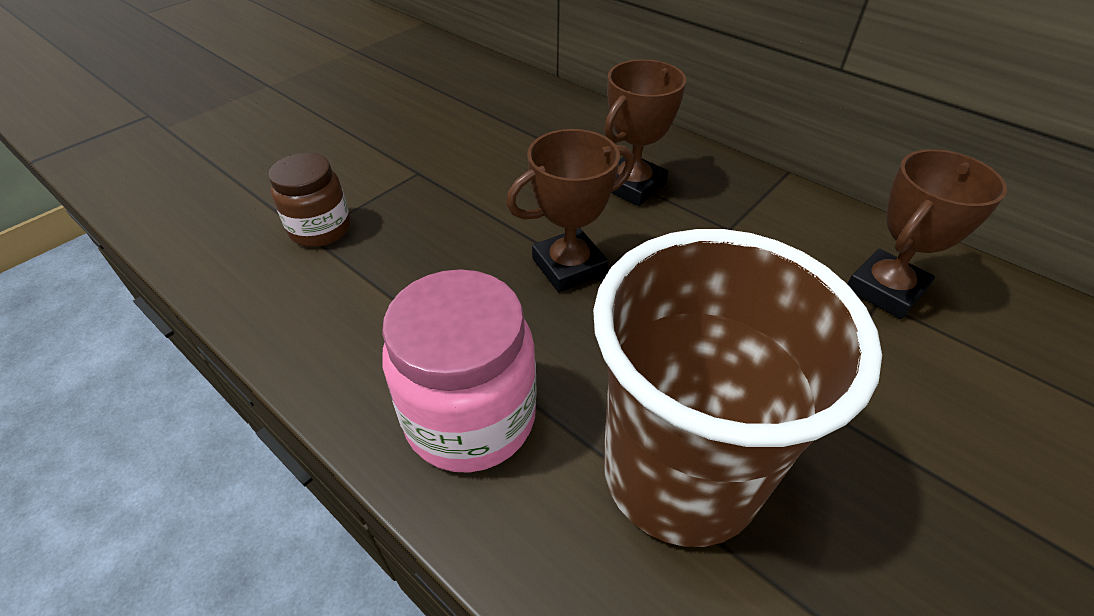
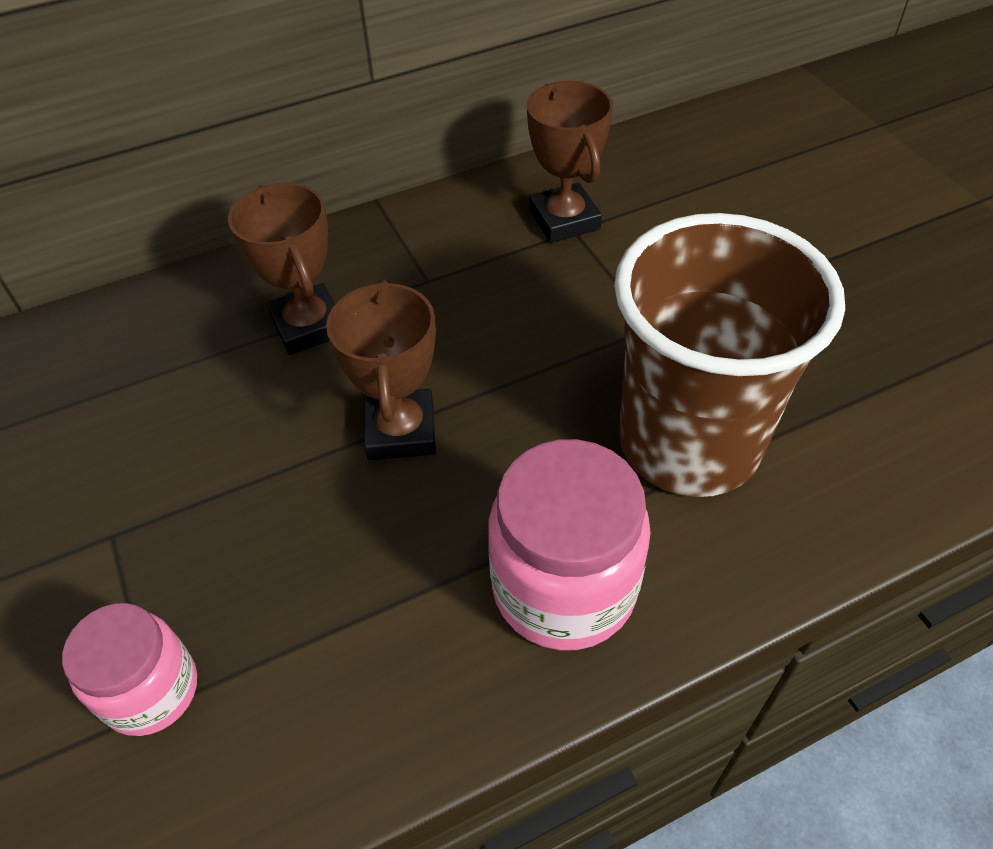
camera: 65 degrees left, 5 degrees up
brown jar [268,153,351,247] -> pink jar [62,603,197,736]

